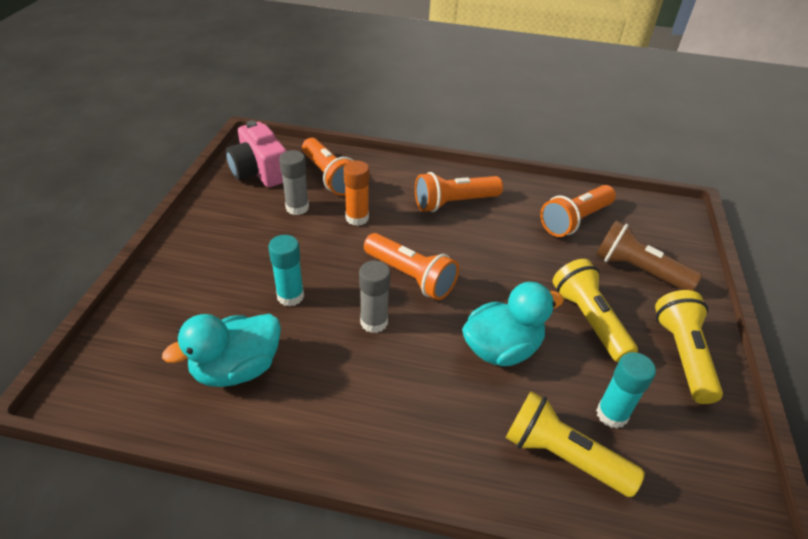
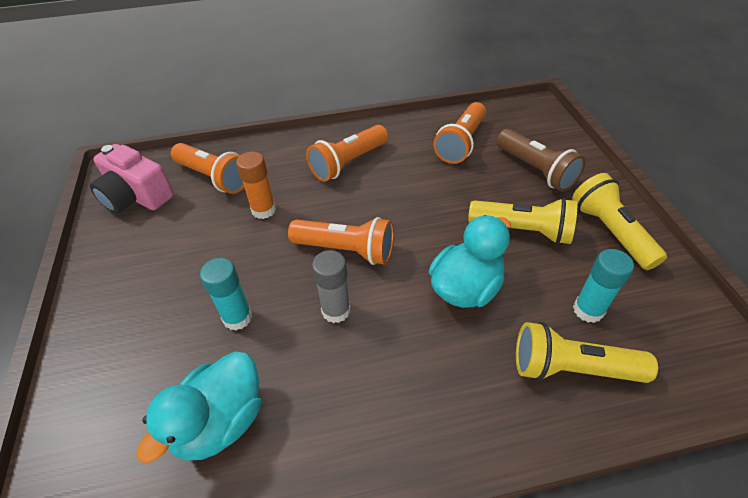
camera: 20 degrees left, 5 degrees up
grey glue stick [279,150,309,215] -> none
yellow flashlight [552,259,638,362] -> yellow flashlight turned 150 degrees clockwise [468,198,577,244]
brown flashlight [596,220,702,291] -> brown flashlight turned 135 degrees counterclockwise [496,129,586,192]

